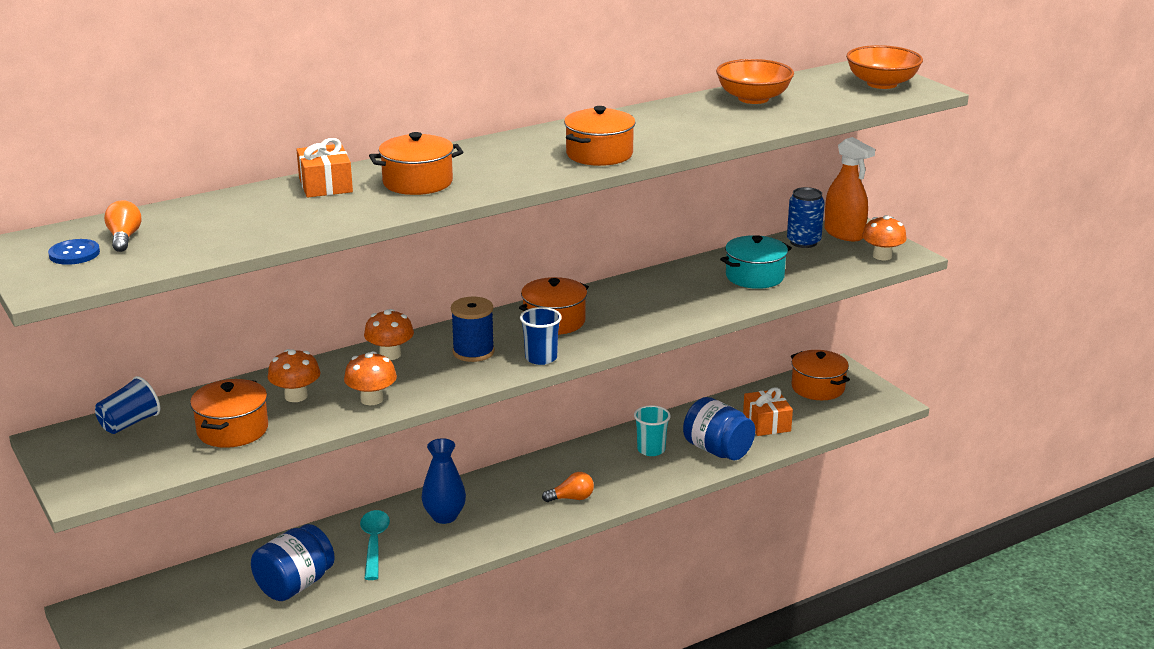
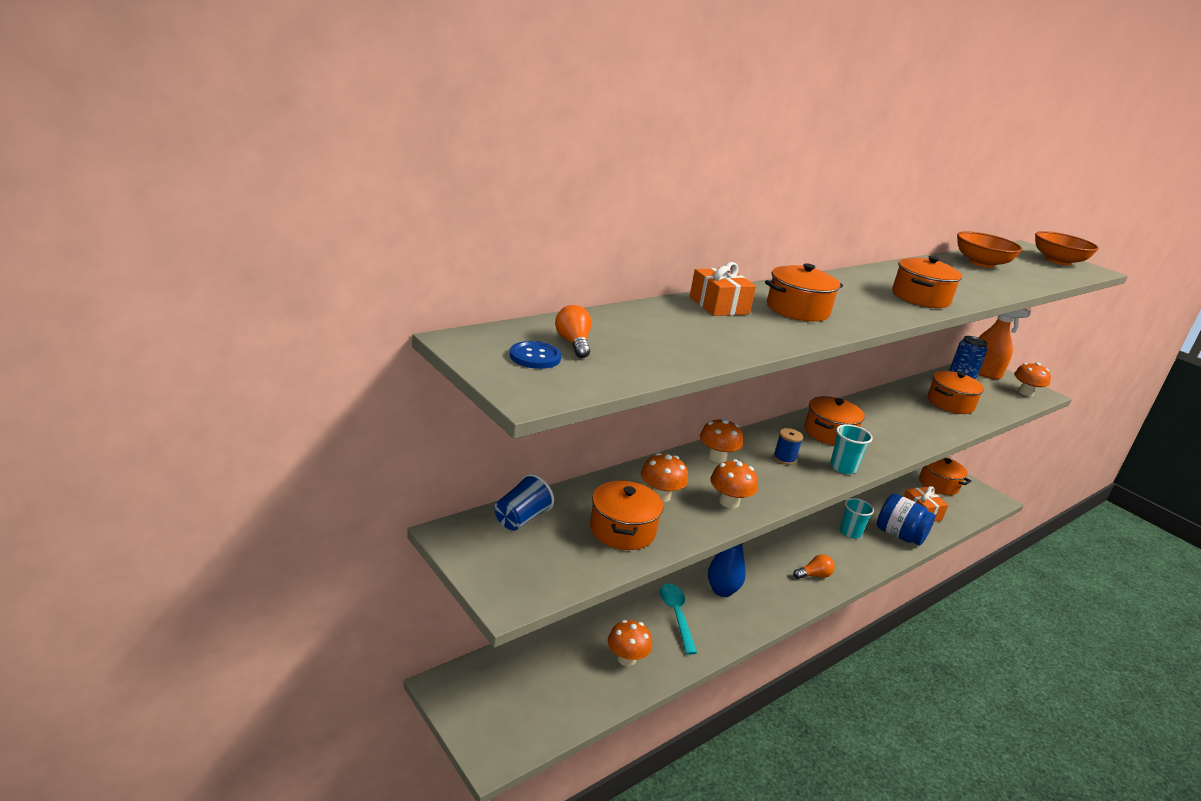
camera: 10 degrees left, 0 degrees up
blue jar [251,524,335,601] -> orange mushroom [608,620,652,666]
blue spool [451,297,495,362] -> blue spool [773,428,803,465], size x0.65
blue cup [520,307,562,365] -> turquoise cup [830,424,873,474]
turquoise pot [720,235,792,289] -> orange pot [928,371,984,414]

